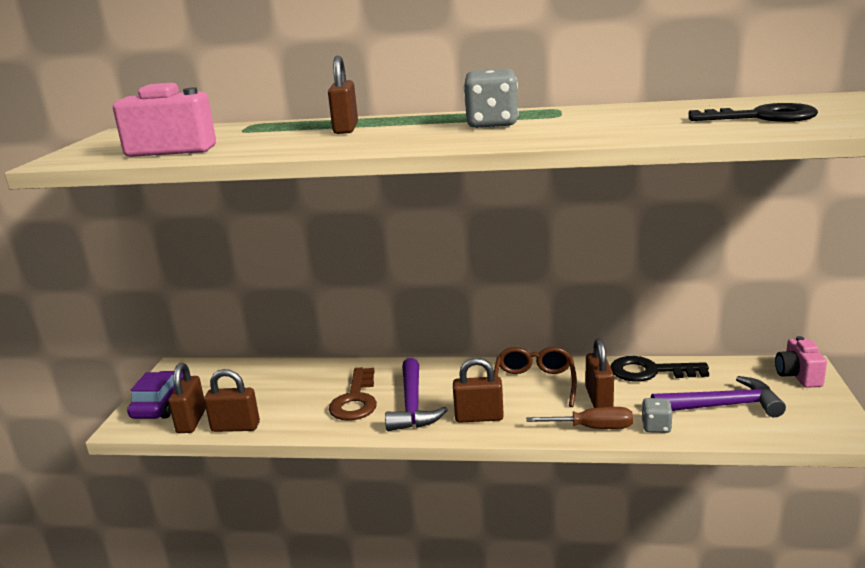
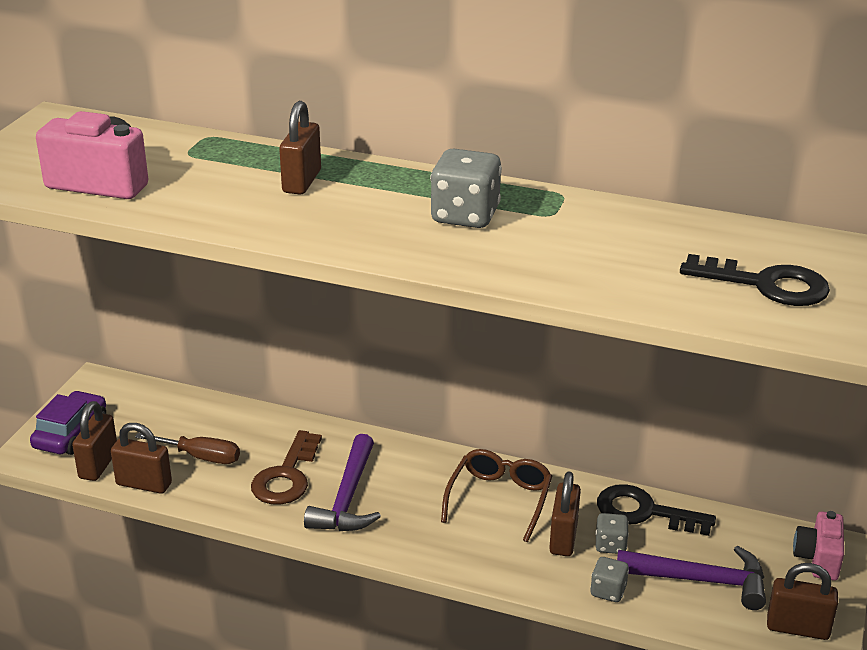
camera: 10 degrees right, 10 degrees up
brown padlock [453,358,504,423] -> brown padlock moved to [767,563,838,640]
brown screwdriver [526,407,633,429] -> brown screwdriver moved to [135,433,240,464]
none -> grey dice [595,513,629,554]

